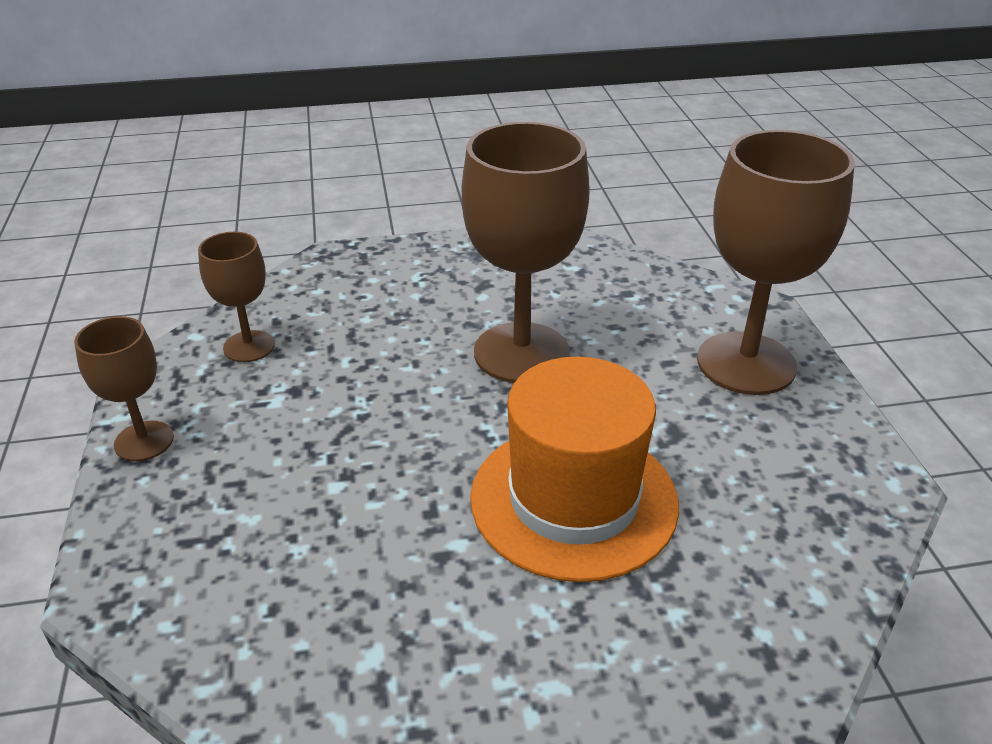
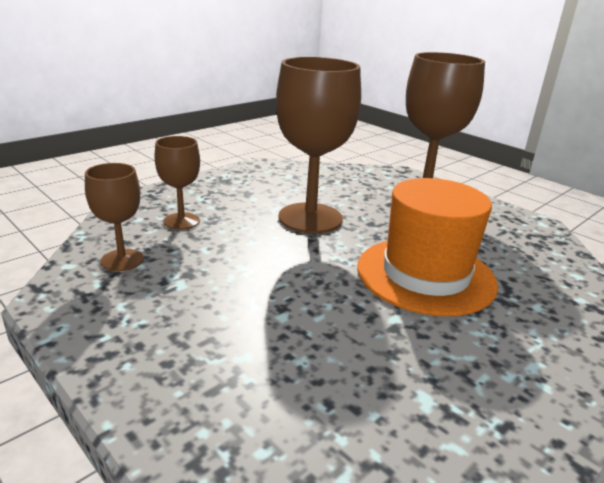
camera: 35 degrees left, 10 degrees down
brown goblet [74,316,174,461] -> brown goblet moved to [155,136,200,230]

